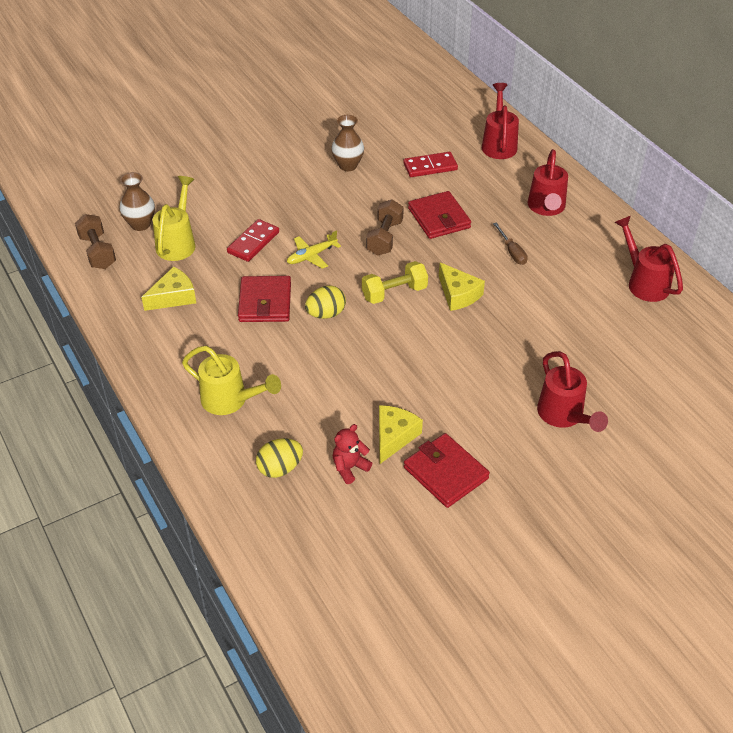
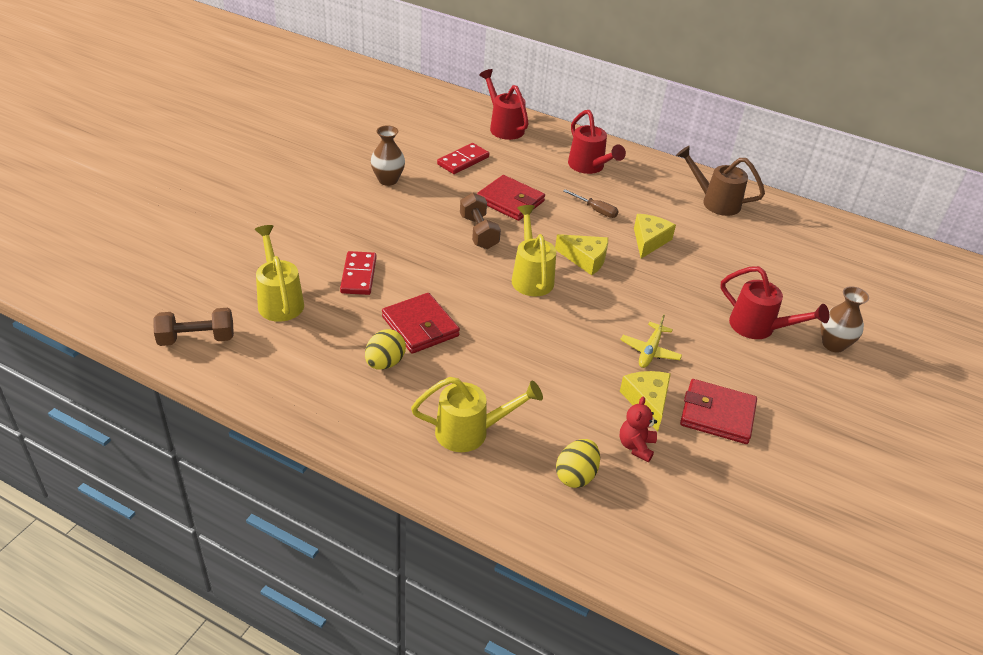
camera: 35 degrees left, 5 degrees down
brown dumbbell [75,214,116,269] -> brown dumbbell turned 45 degrees counterclockwise [153,308,234,346]
brown vase [120,172,155,231] -> brown vase moved to [820,286,869,353]
yellow cheese [141,266,196,311] -> yellow cheese moved to [634,214,676,259]
yellow plane [287,230,341,269] -> yellow plane moved to [620,314,682,368]
yellow egg [305,286,346,319] -> yellow egg moved to [365,329,406,370]
yellow dumbbell [362,261,428,304] -> yellow watering can [512,205,556,296]
red watering can [614,216,683,302] -> brown watering can [676,146,765,216]

